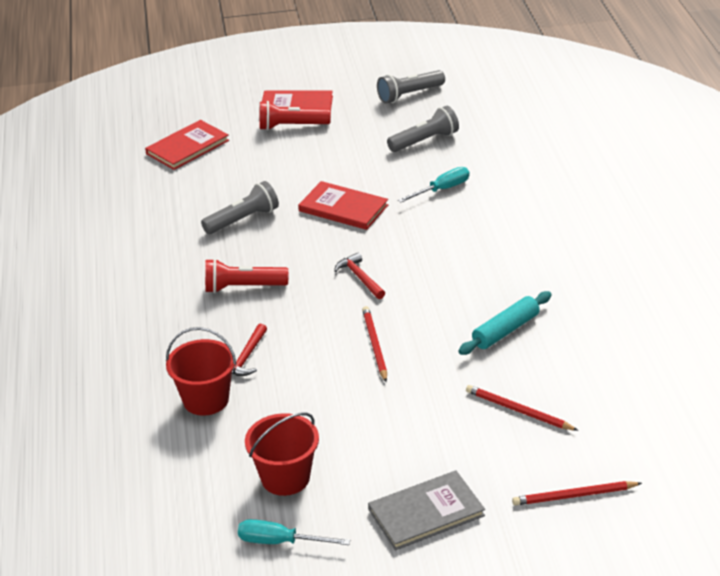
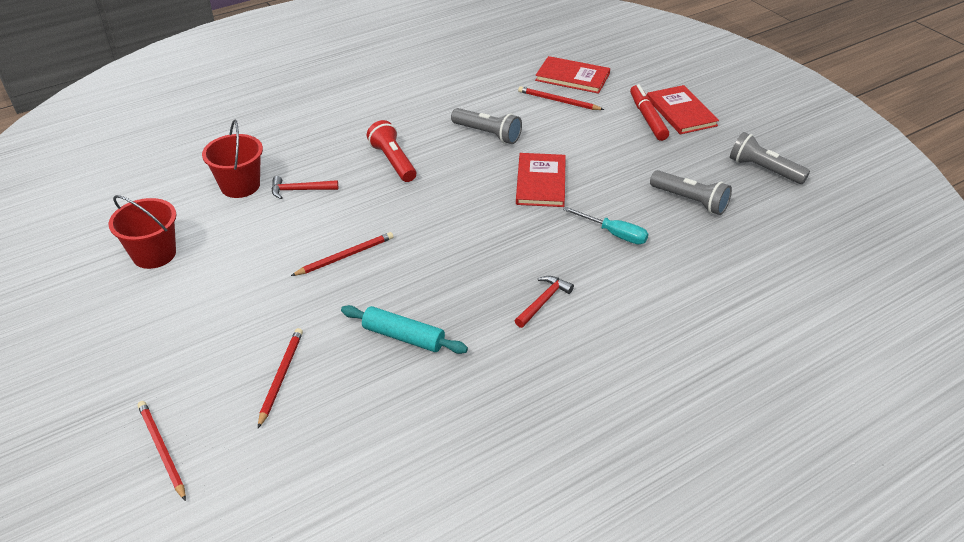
camera: 65 degrees right, 5 degrees up
turquoise screwdriver [238,519,350,545] -> none
red flashlight [259,101,331,131] -> red marker [630,84,669,141]
red hammer [334,252,385,299] -> red hammer moved to [515,276,574,328]
grey book [368,470,485,550] -> none
none -> red pencil [518,86,604,110]

